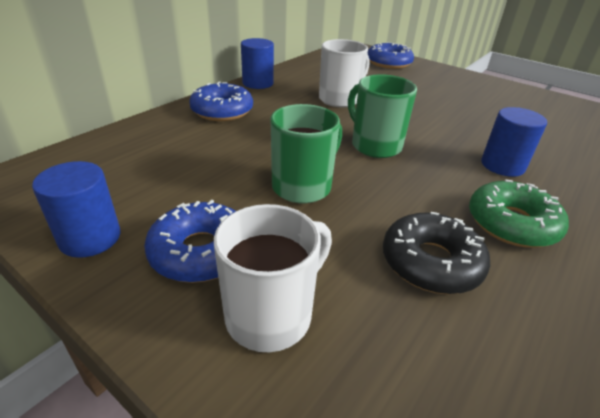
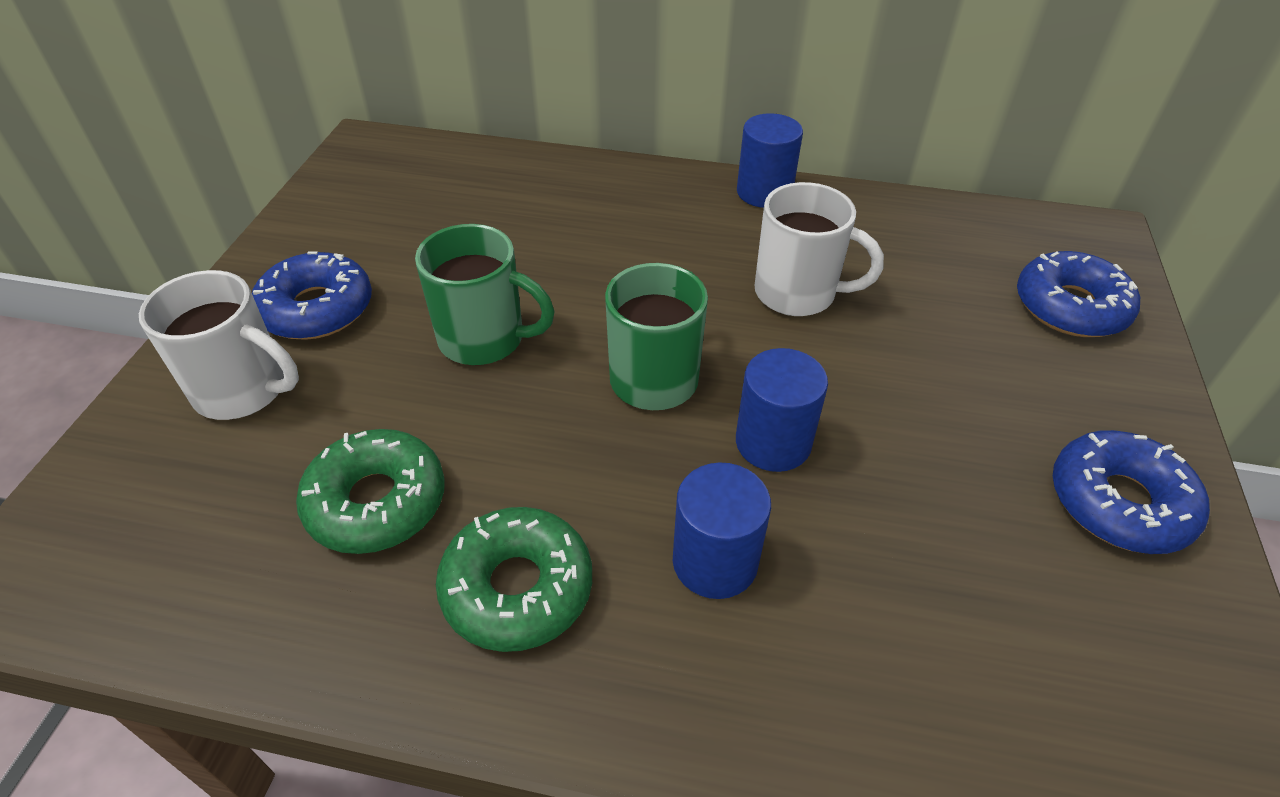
camera: 65 degrees right, 10 degrees up
blue cylinder [32,161,120,258] -> blue cylinder moved to [736,348,828,472]
blue donut [189,82,253,121] -> blue donut moved to [1053,430,1210,554]
black donut [383,212,490,294] -> green donut [296,429,445,554]

